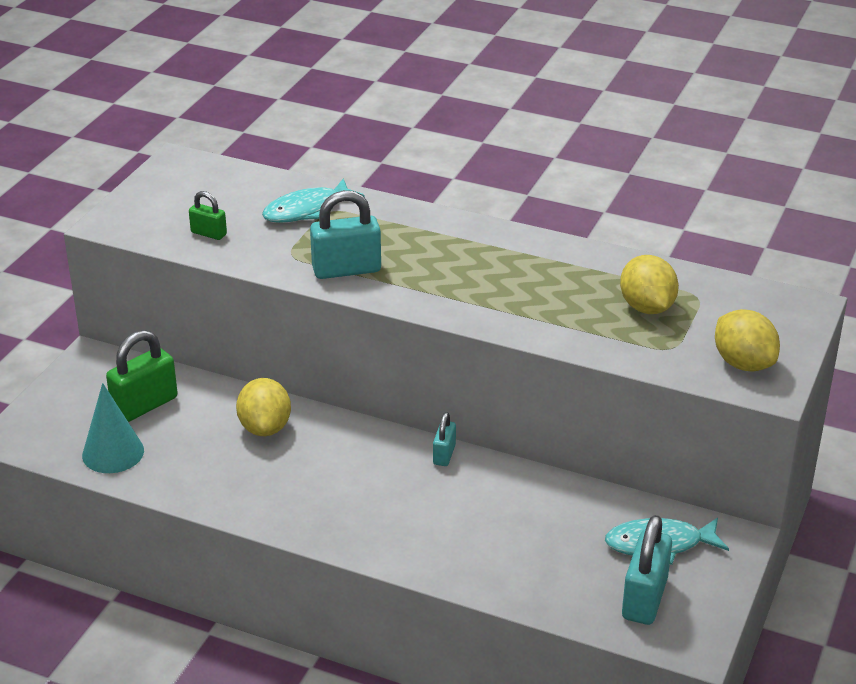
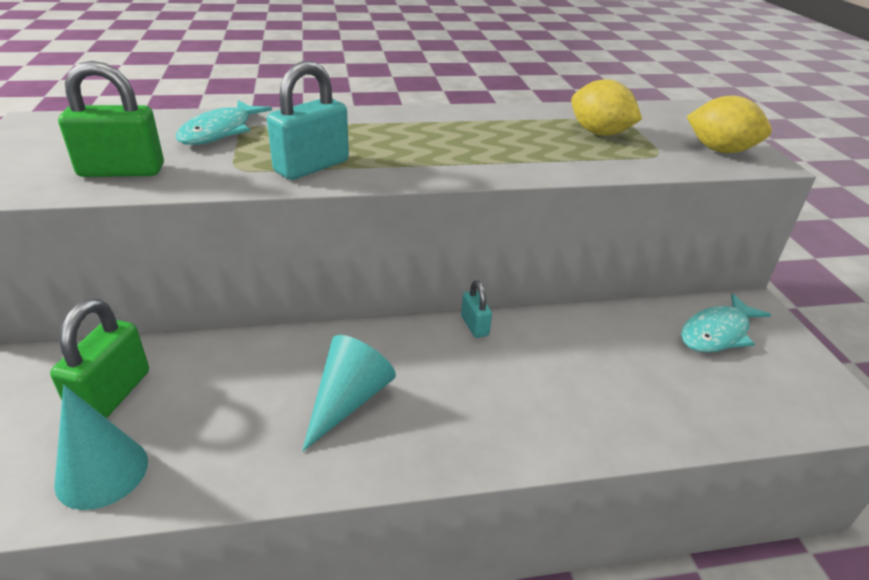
camera: 35 degrees left, 0 degrees up
green padlock [189,191,227,240] -> green padlock [58,61,164,177], size x1.82
yellow lemon [236,378,291,436] -> none
turquoise padlock [622,515,672,625] -> none
none -> turquoise cone [302,335,396,452]

